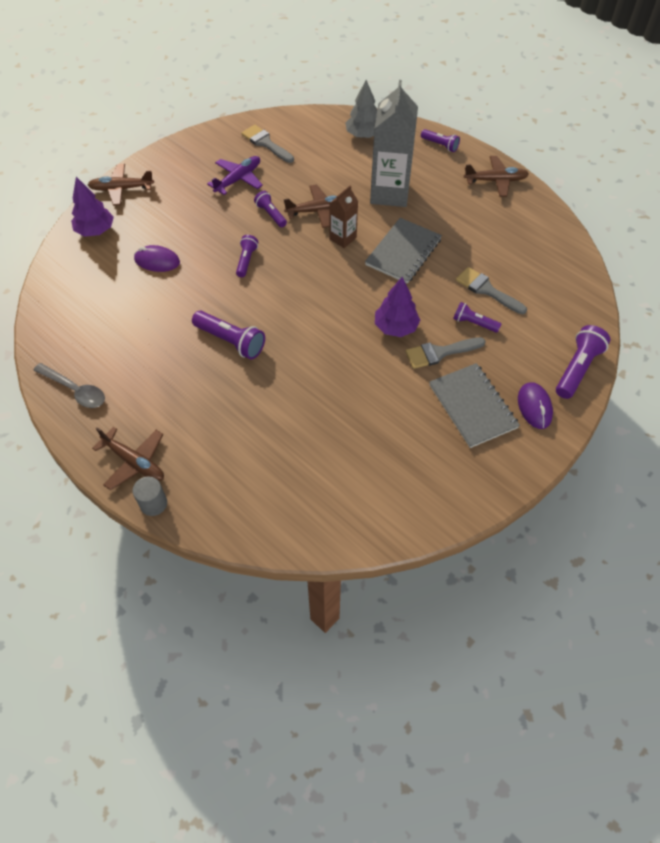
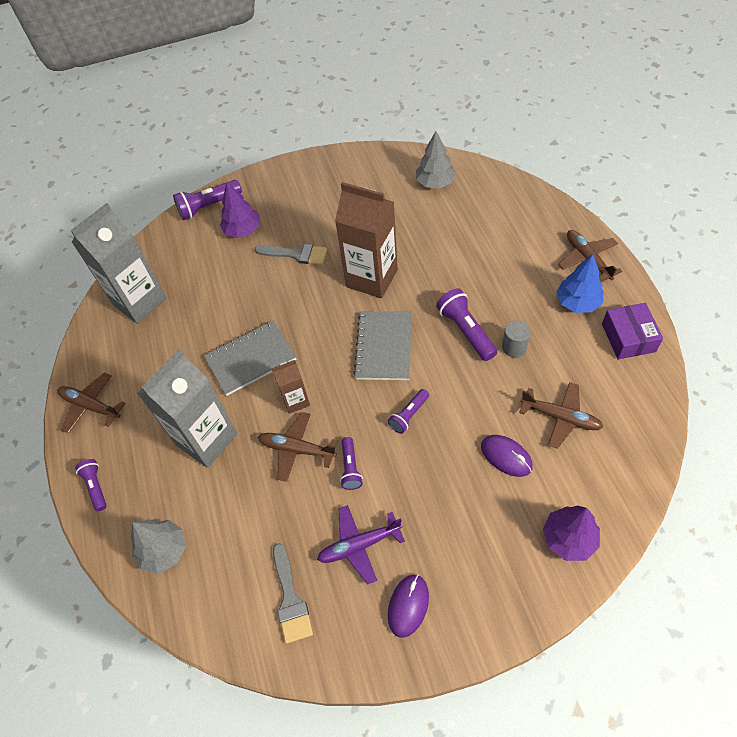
camera: 145 degrees left, 0 degrees up
grey spoon [34,363,105,408] -> purple box [602,303,663,359]
brown plane [88,164,154,206] -> brown plane moved to [519,382,603,449]
grey cylinder [133,477,167,516] -> grey cylinder moved to [502,320,530,358]
purple tree [375,277,420,337] -> purple tree moved to [220,182,260,238]
grey notebook [429,363,520,448] -> grey notebook moved to [353,311,412,380]
purple flashlight [453,302,501,333] -> none
grey brush [456,267,527,314] -> none
purple mouse [518,382,553,429] -> purple mouse moved to [388,574,429,638]
none -> grey carton [71,203,167,324]
none -> brown carton [335,182,398,298]
none -> grey tree [416,131,456,188]
none -> blue tree [556,254,603,313]

